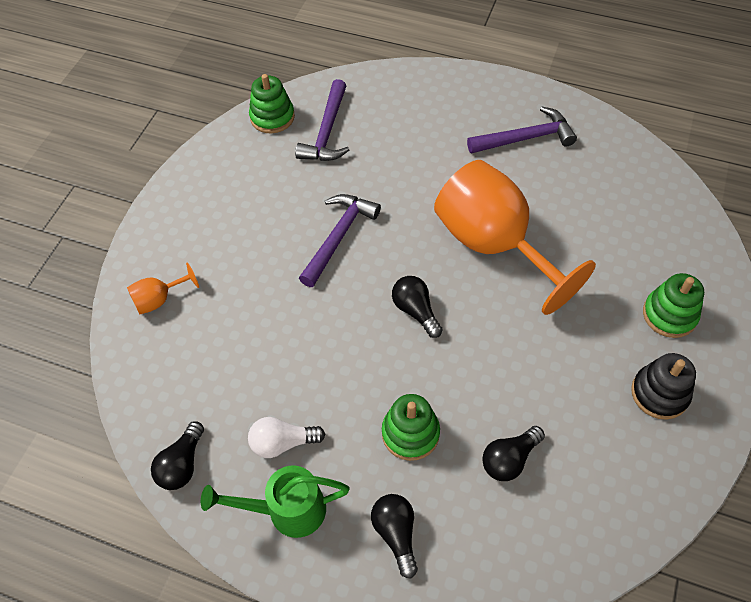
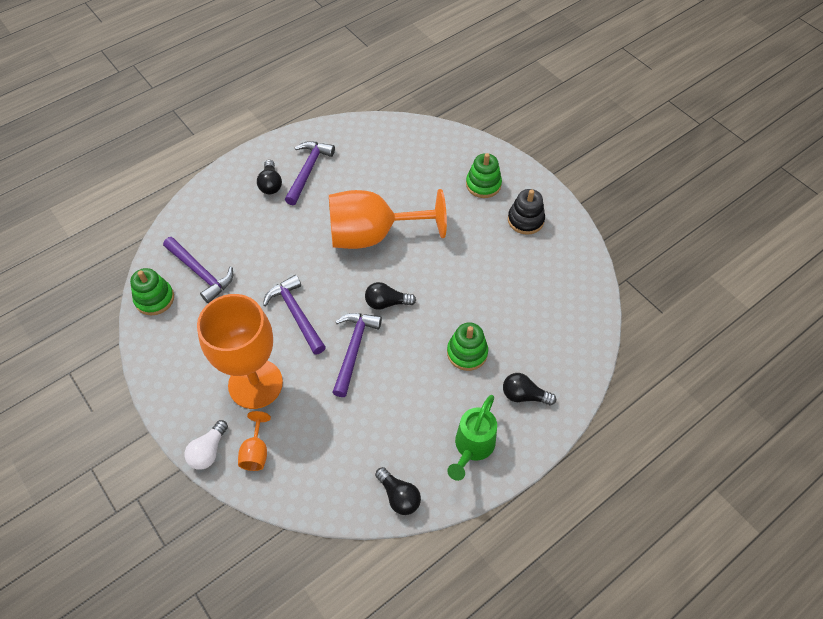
camera: 60 degrees left, 0 degrees up
white light bulb [248,417,325,458] -> white light bulb moved to [185,420,228,470]
black light bulb [482,426,545,481] -> black light bulb moved to [257,160,282,194]
none -> orange goblet [197,294,283,409]
none -> purple hammer [332,313,382,397]

